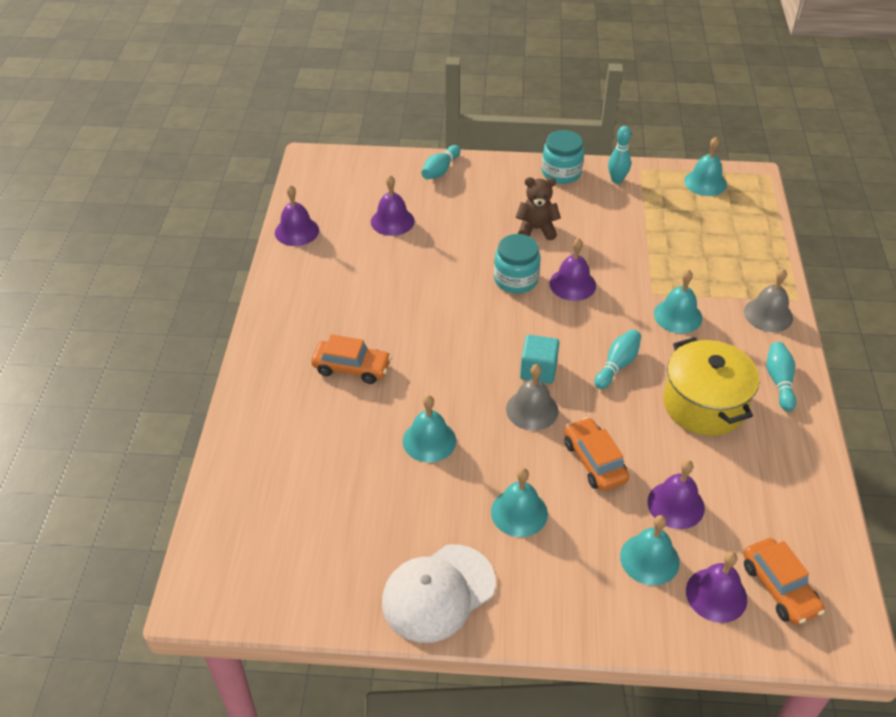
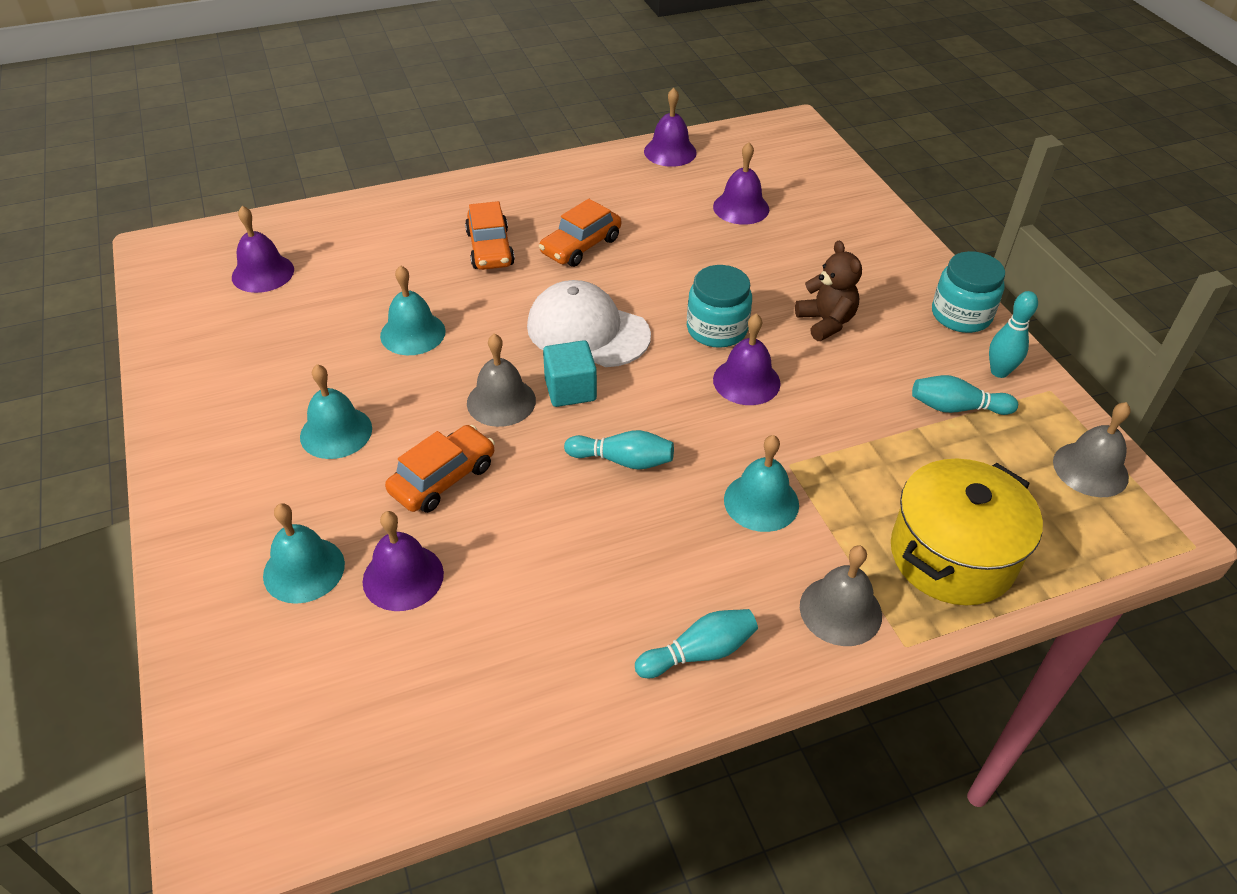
camera: 65 degrees right, 0 degrees up
white cap [382,544,495,643] -> white cap moved to [527,280,651,367]
turquoise bowling pin [421,145,461,180] -> turquoise bowling pin moved to [912,375,1018,415]
yellow pot [663,337,760,436] -> yellow pot moved to [891,459,1043,605]
turquoise bell [684,137,727,196] -> grey bell [1053,402,1131,497]
purple bell [686,552,747,623] -> purple bell moved to [232,206,294,293]
orange car [743,538,825,625] -> orange car moved to [539,199,621,267]

